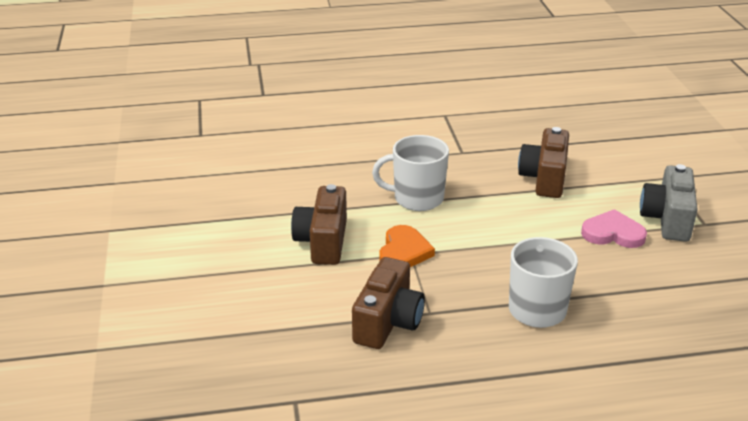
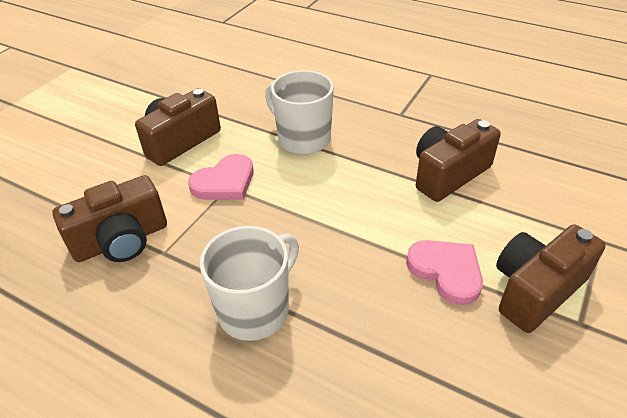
camera: 40 degrees right, 10 degrees up
orange heart [379,225,435,267] -> pink heart [188,154,254,200]
grey camera [640,164,698,242] -> brown camera [496,224,606,333]

